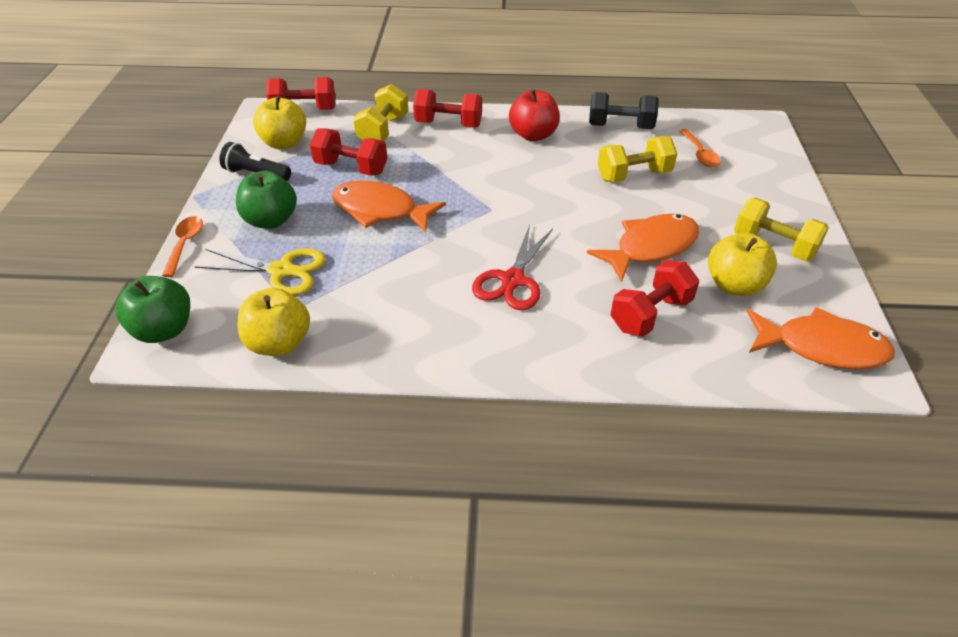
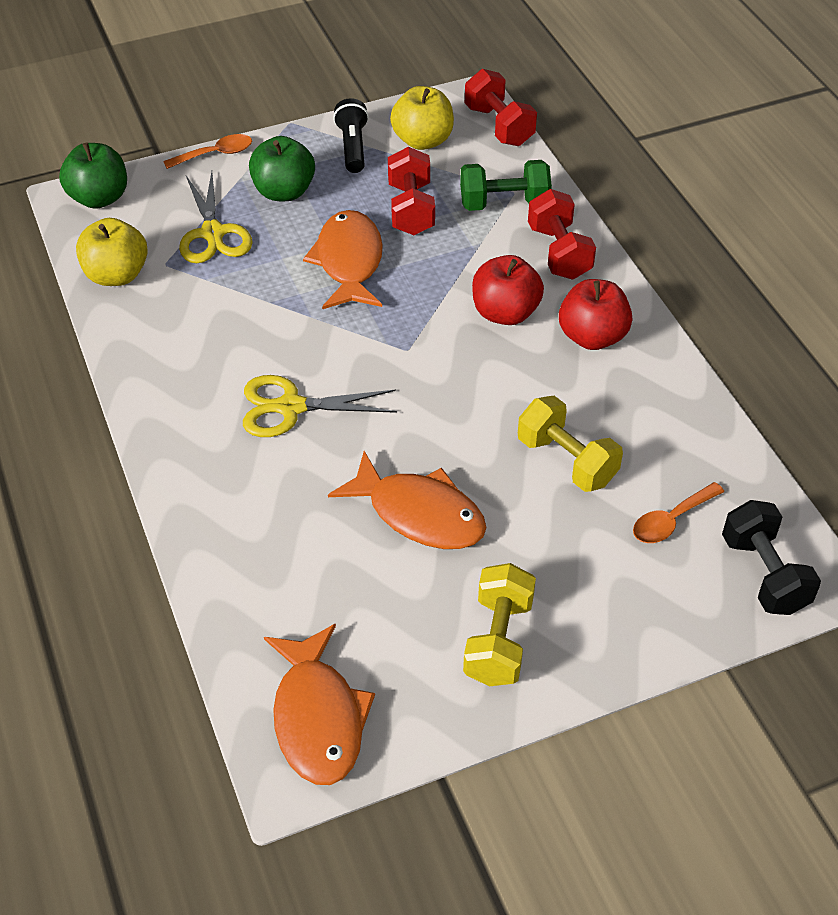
camera: 65 degrees right, 5 degrees up
yellow dumbbell [353,84,408,141] -> green dumbbell [460,160,552,211]
red scissors [472,225,553,310] -> yellow scissors [243,375,397,437]
black dumbbell [589,92,659,129] -> black dumbbell moved to [722,500,821,615]
red dumbbell [611,260,699,337] -> none
yellow apple [708,233,777,296] -> none
none -> red apple [472,255,544,325]

